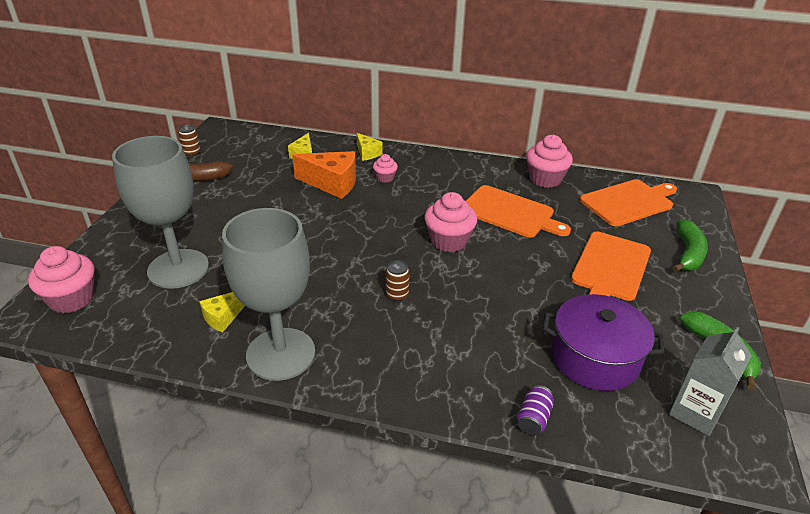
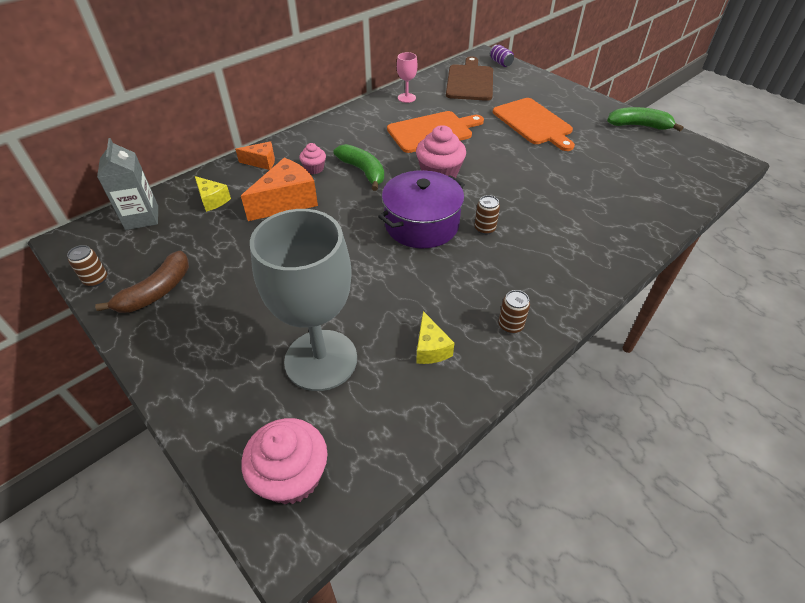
camera: 55 degrees left, 10 degrees up
grey goblet [222,208,315,381] -> brown can [498,290,530,334]
yellow cheese [356,133,382,161] -> orange cheese [235,141,275,170]
purple can [517,385,554,435] -> purple can moved to [490,45,514,67]
pink cupcake [526,135,573,188] -> pink goblet [397,52,417,103]
purple pot [543,294,665,391] -> purple pot moved to [378,170,465,248]
orange cutting board [580,179,677,226] -> brown cutting board [446,57,493,101]
grey carton [669,327,752,436] -> grey carton moved to [97,138,158,230]
green banana [672,219,708,272] -> green banana moved to [333,144,384,191]

